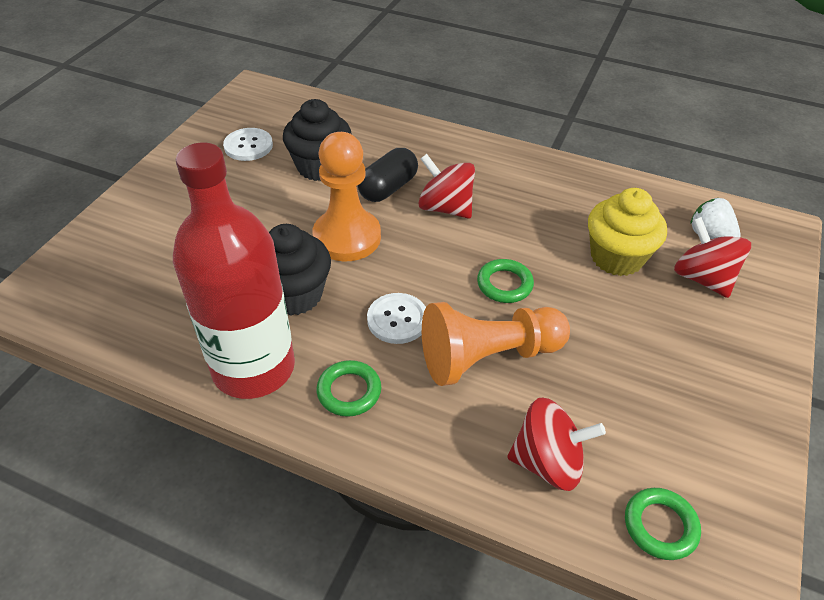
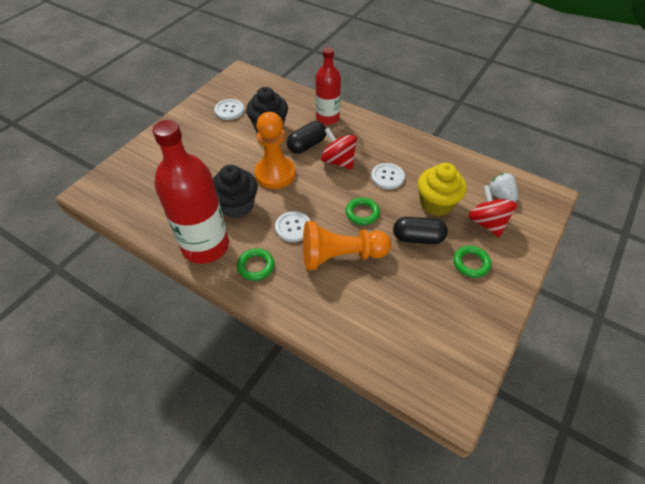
camera: 10 degrees right, 5 degrees up
red spinning top [507,397,606,491] -> none
green ring [625,488,701,560] -> green ring moved to [453,246,491,278]
none -> red bottle [315,47,341,125]
none -> white button [371,163,405,189]
none -> black capsule [393,217,448,244]

